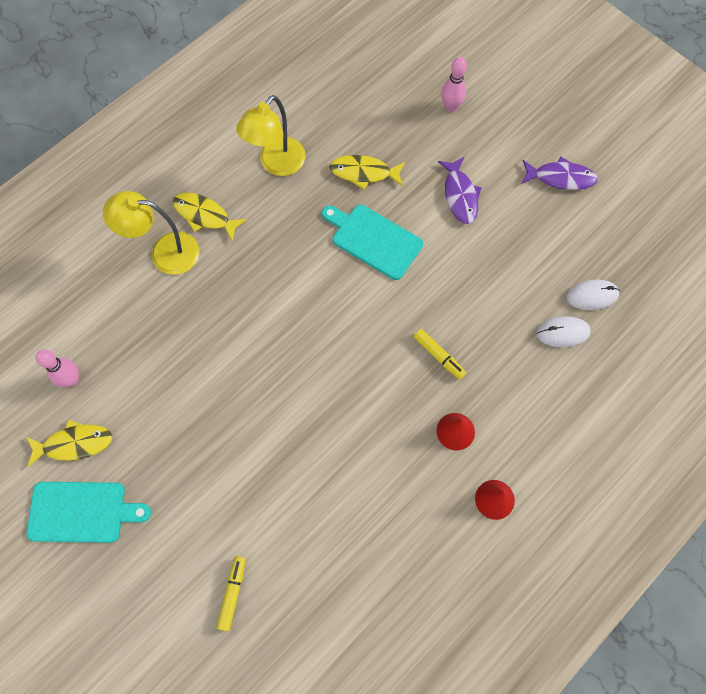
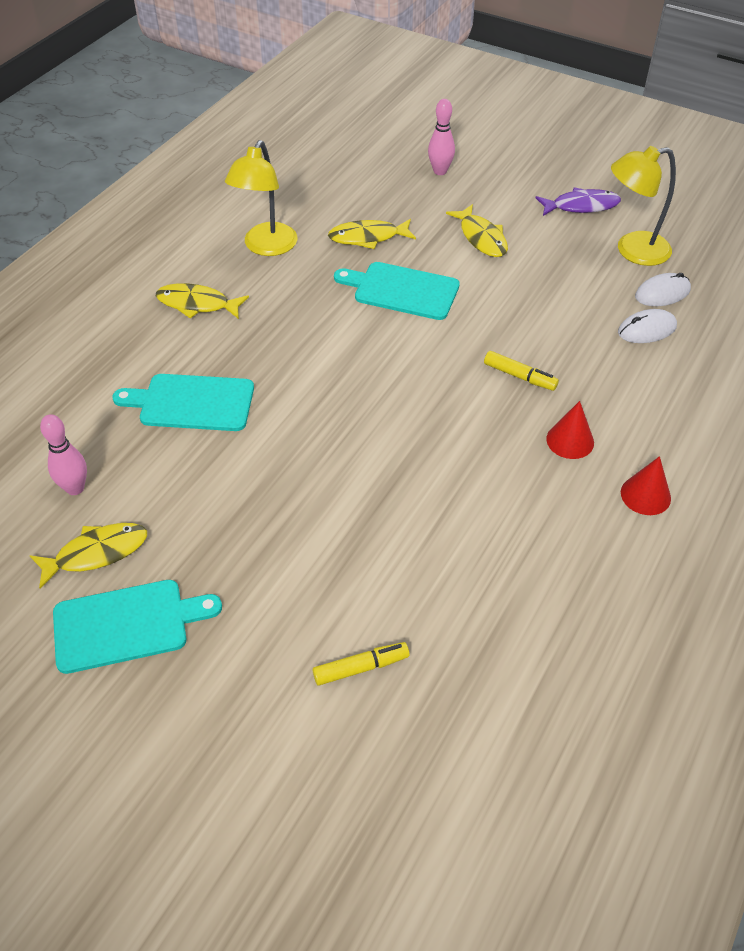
camera: 15 degrees left, 20 degrees down
yellow lamp [103,191,199,275] -> yellow lamp moved to [611,146,676,266]
yellow marker [217,556,246,631] -> yellow marker turned 75 degrees clockwise [313,642,410,685]
purple fish [438,157,482,224] -> yellow fish [446,204,508,257]
none -> turquoise cutting board [112,374,254,431]

